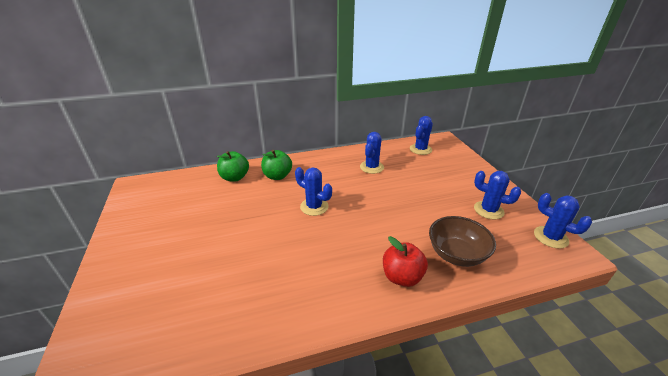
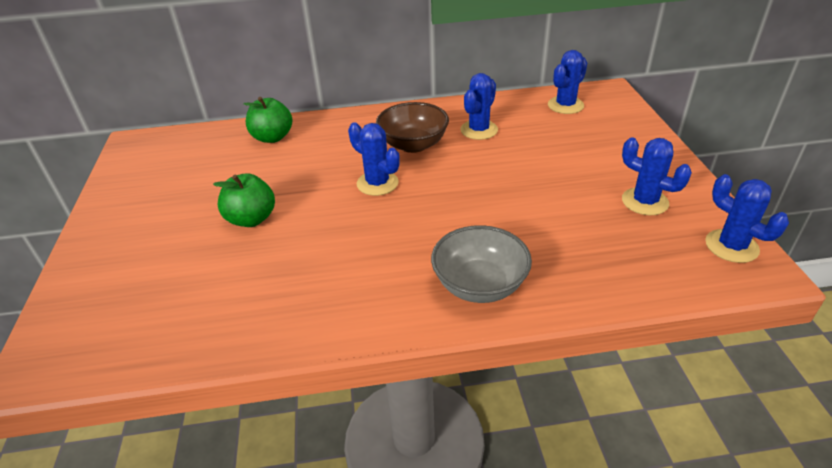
camera: 10 degrees right, 5 degrees up
green apple [261,150,292,180] -> green apple moved to [213,173,275,227]
red apple [383,236,428,287] -> grey bowl [431,225,532,303]
brown bowl [429,216,496,267] -> brown bowl moved to [376,102,449,153]

